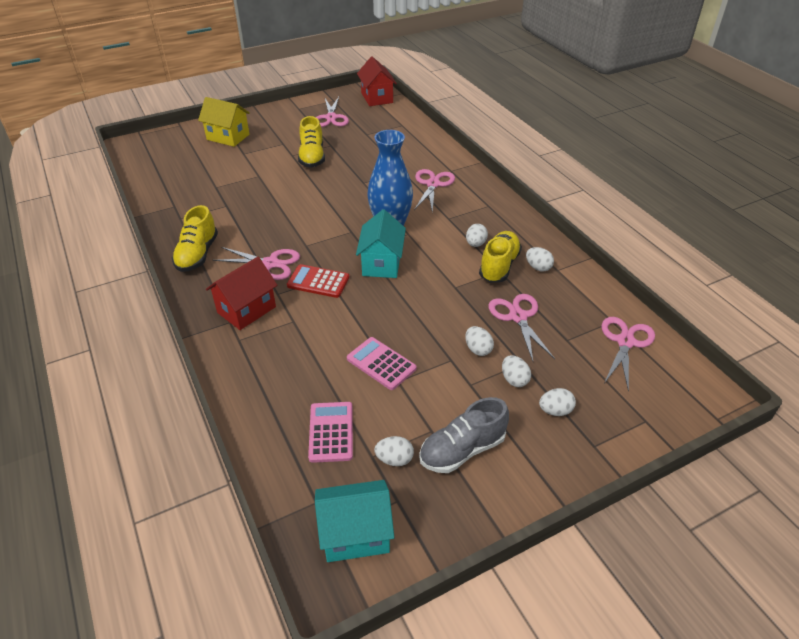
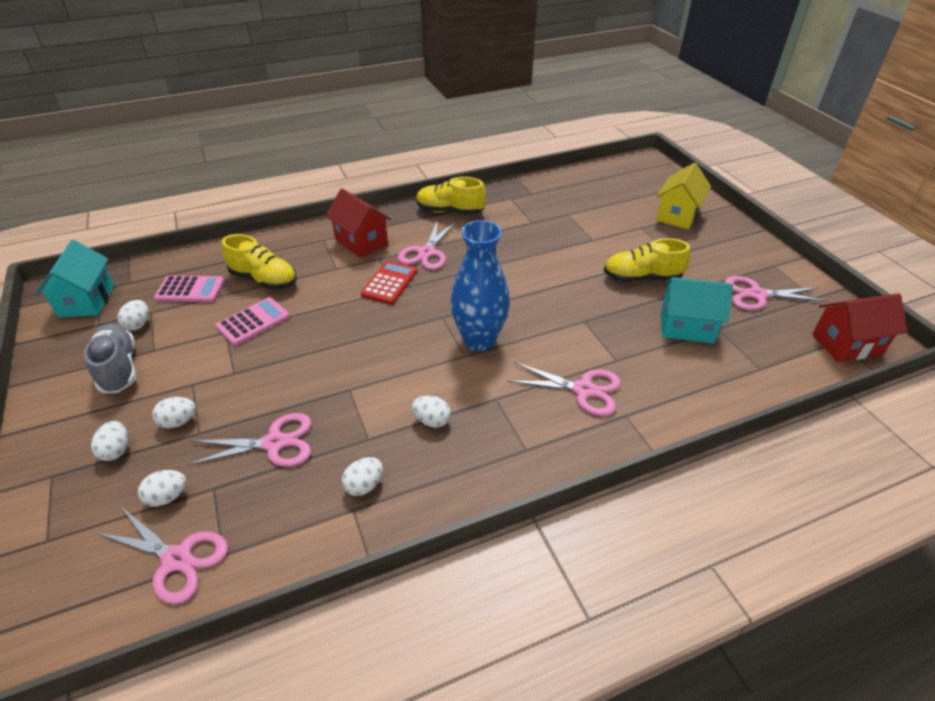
camera: 95 degrees right, 0 degrees up
turquoise house [356,209,406,278] -> turquoise house moved to [661,277,733,343]
white egg [465,326,494,356] -> white egg moved to [138,470,187,507]
yellow shoe [479,231,522,283] -> yellow shoe moved to [222,234,296,290]

